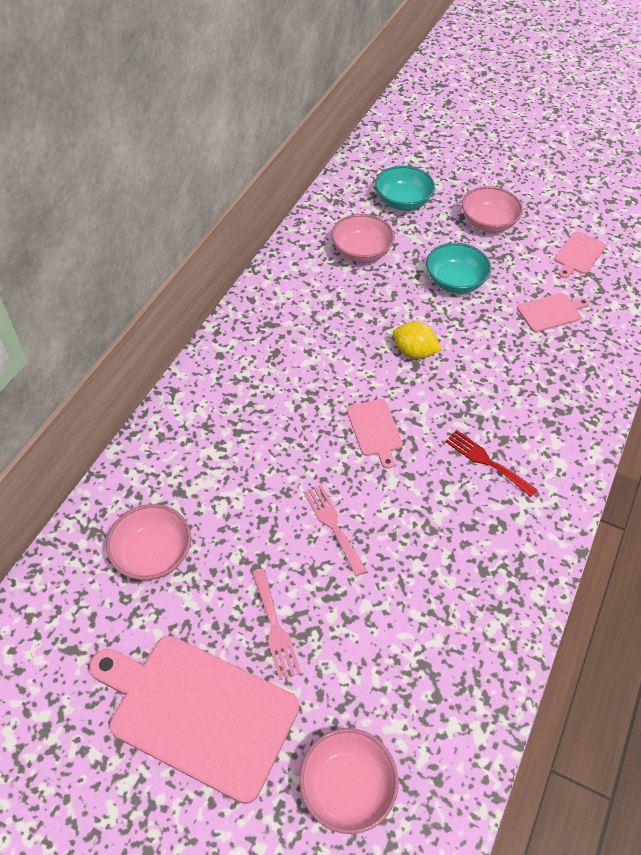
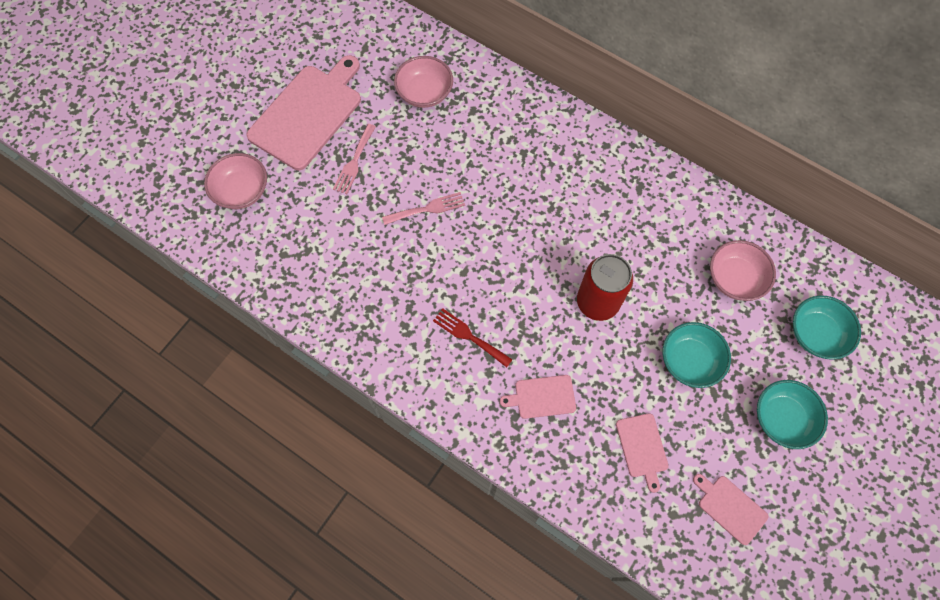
camera: 100 degrees right, 15 degrees up
pink fork [252,569,301,680] -> pink fork turned 60 degrees counterclockwise [333,124,376,194]
pink cutting board [347,399,403,469] -> pink cutting board moved to [500,375,576,419]
yellow lemon [393,322,442,359] -> red can [577,254,633,321]
red fork [445,430,537,497] -> red fork turned 105 degrees counterclockwise [433,308,513,367]
pink bowl [462,186,523,233] -> turquoise bowl [757,380,828,449]

